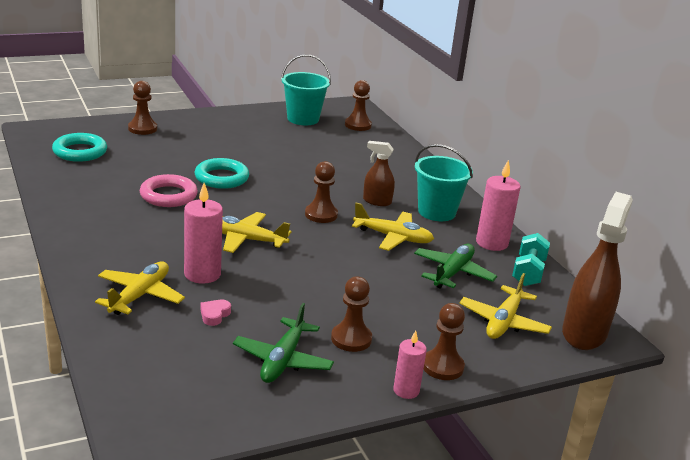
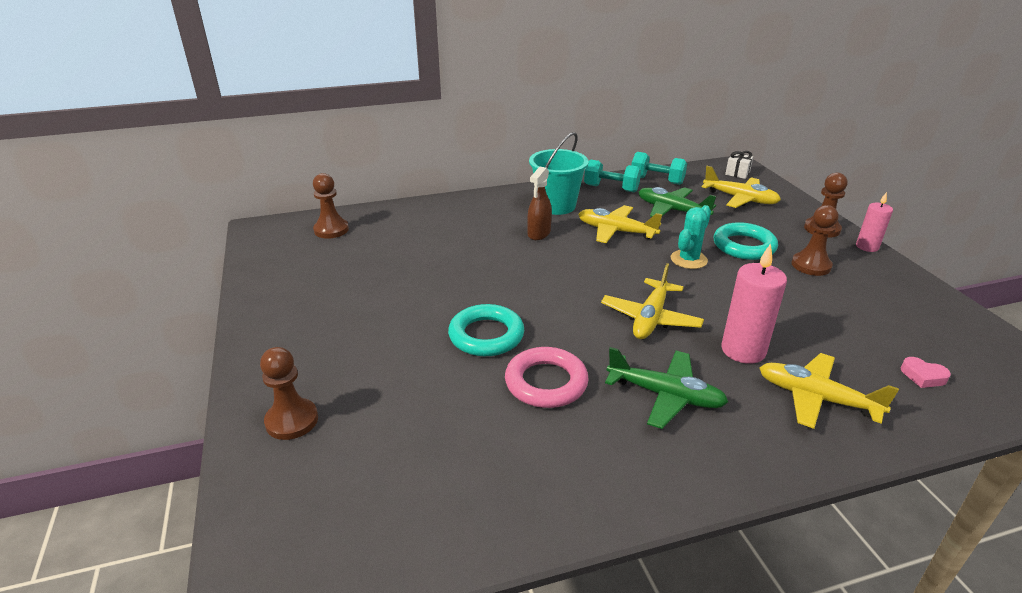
camera: 80 degrees left, 5 degrees up
turquoise ring [52,133,107,162] -> turquoise ring moved to [714,222,778,260]
pink heart [200,299,231,326] -> pink heart moved to [901,357,951,388]
green plane [233,303,334,383] -> green plane moved to [605,347,728,429]
turquoise bucket [281,54,331,125] -> none
brown pawn [305,161,338,223] -> none
yellow plane [352,203,434,251] -> yellow plane turned 90 degrees counterclockwise [578,205,663,243]
pink candle [476,160,521,251] -> turquoise dumbbell [584,159,641,192]
brown spray bottle [562,192,633,350] -> white gift [725,151,753,179]
none -> turquoise cactus [671,205,711,269]

